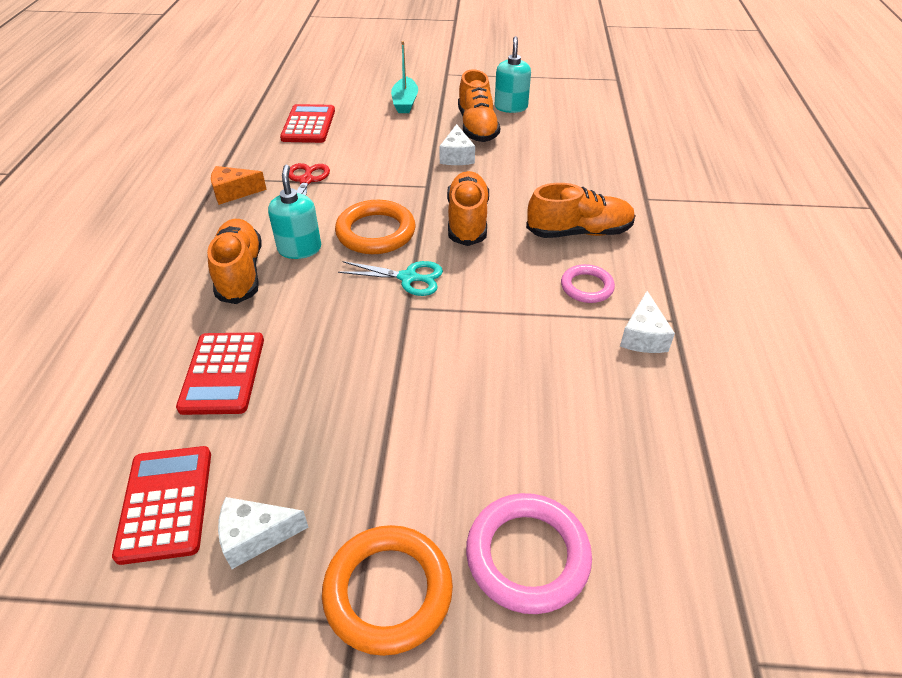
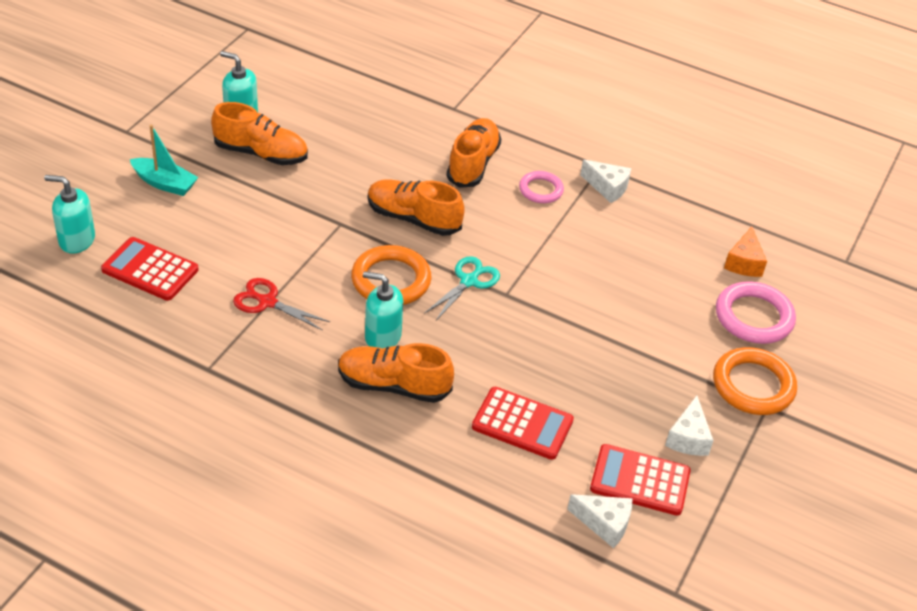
camera: 70 degrees left, 0 degrees up
orange cheese [211,166,267,205] -> orange cheese moved to [724,226,767,277]
white cheese [439,124,475,165] -> white cheese moved to [567,494,632,548]
none -> turquoise soap dispenser [44,175,95,254]

